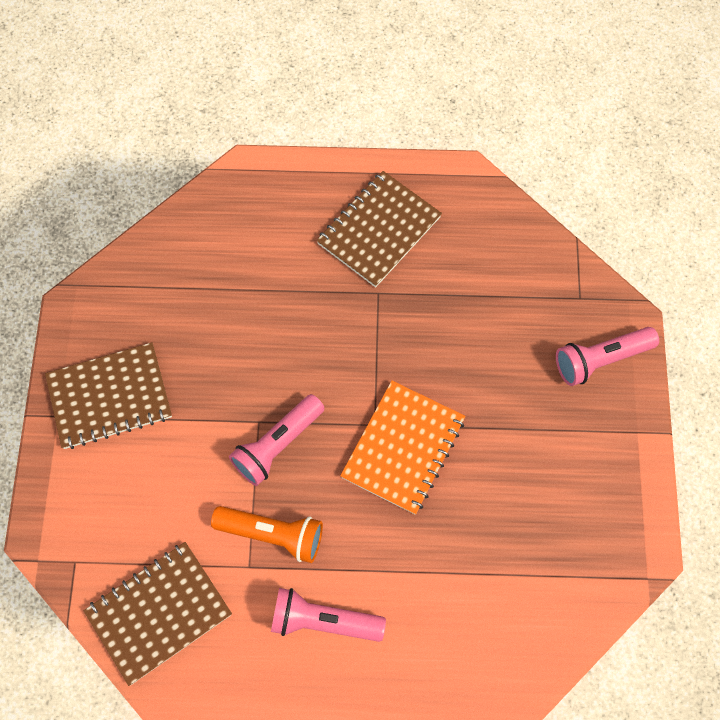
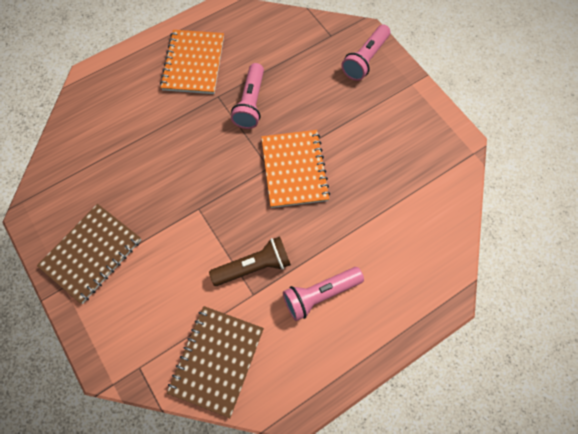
camera: 35 degrees left, 0 degrees up
orange flashlight [211,506,323,563] -> brown flashlight [209,237,291,286]
pink flashlight [229,394,325,486] -> pink flashlight moved to [231,63,264,129]
brown notebook [316,171,442,287] -> orange notebook [160,30,224,94]

